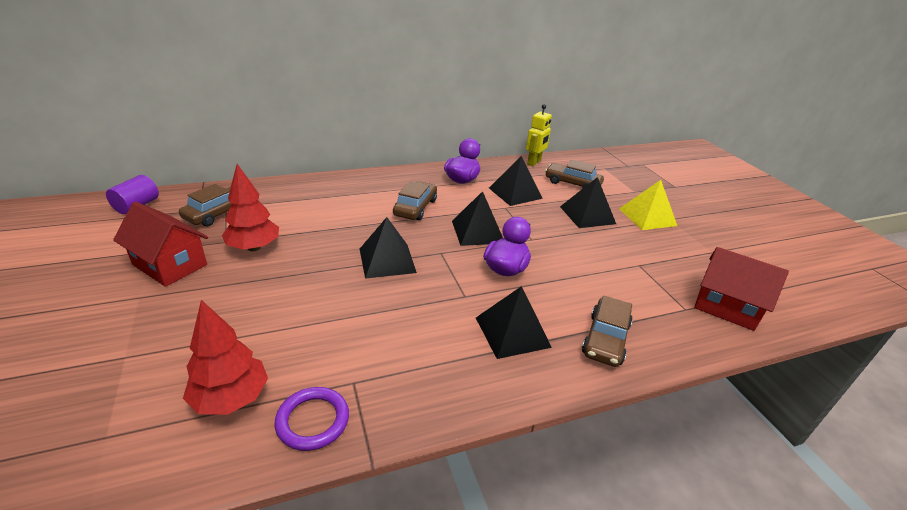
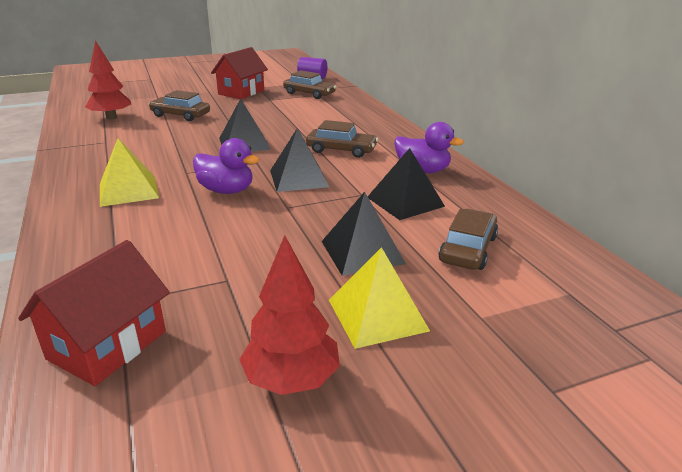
camera: 90 degrees right, 5 degrees down
red tree [222,164,279,251] -> red tree moved to [239,235,340,395]
purple ring [274,387,349,451] -> none
black pyramid [476,286,552,359] -> yellow pyramid [100,138,159,207]
yellow robot [526,104,552,166] -> none
brown car [582,296,633,367] -> brown car moved to [149,90,210,121]

